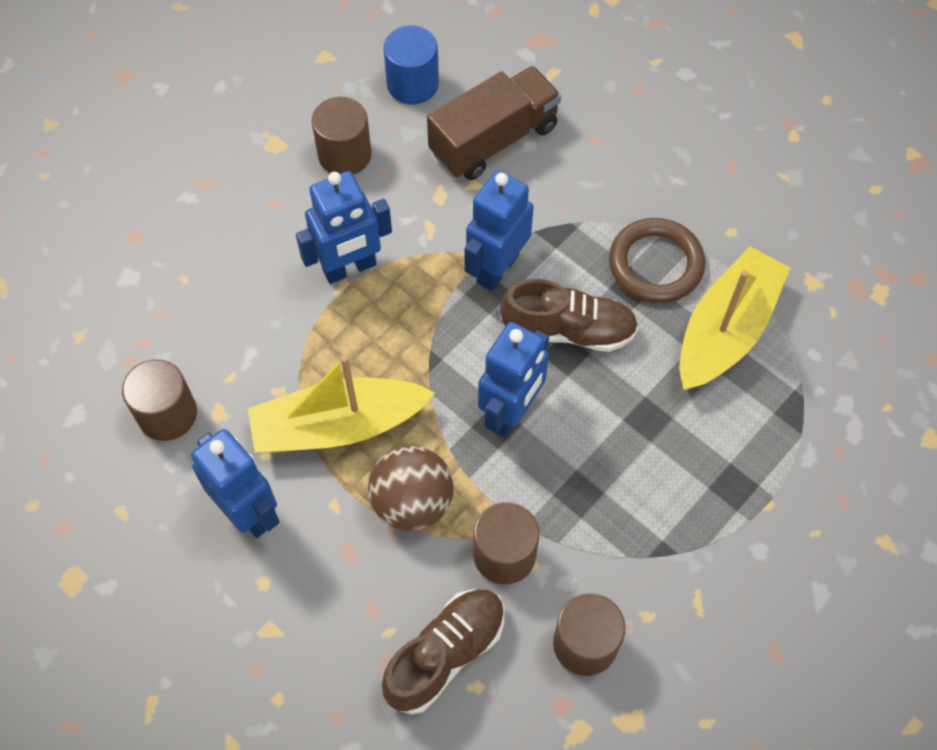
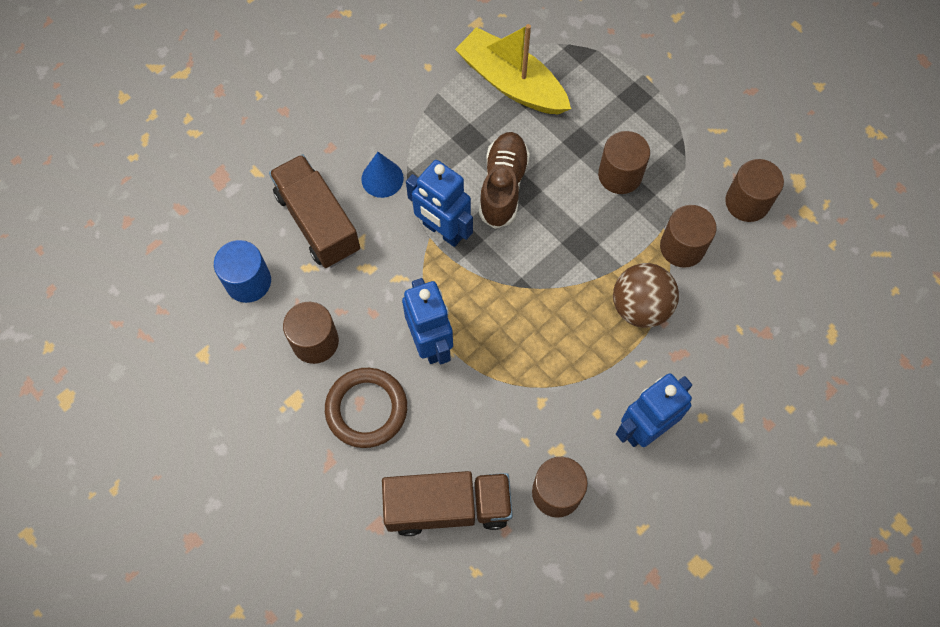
camera: 85 degrees left, 5 degrees up
yellow boat [248,355,435,453] -> none
brown shoe [382,589,504,715] -> none
blue robot [478,322,549,437] -> none
brown ring [609,218,705,303] -> brown ring moved to [325,368,407,448]
none -> blue cone [361,152,404,198]
none -> brown truck [382,471,513,536]
none -> brown cylinder [598,131,650,194]

